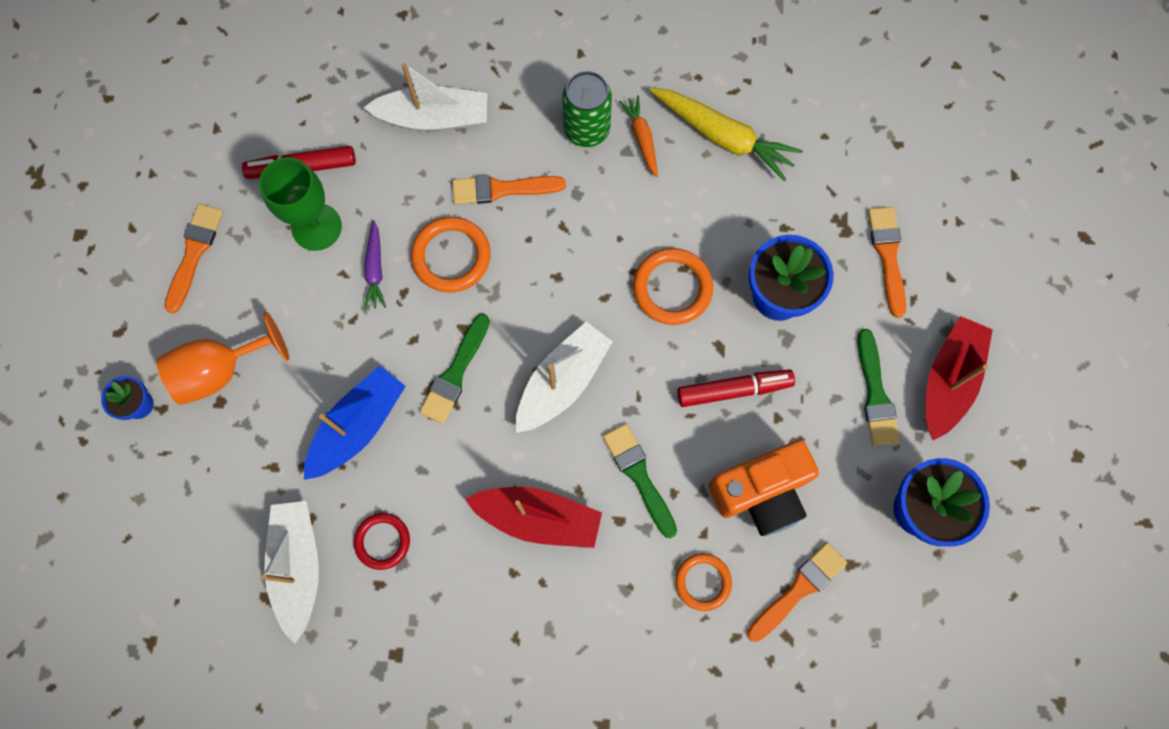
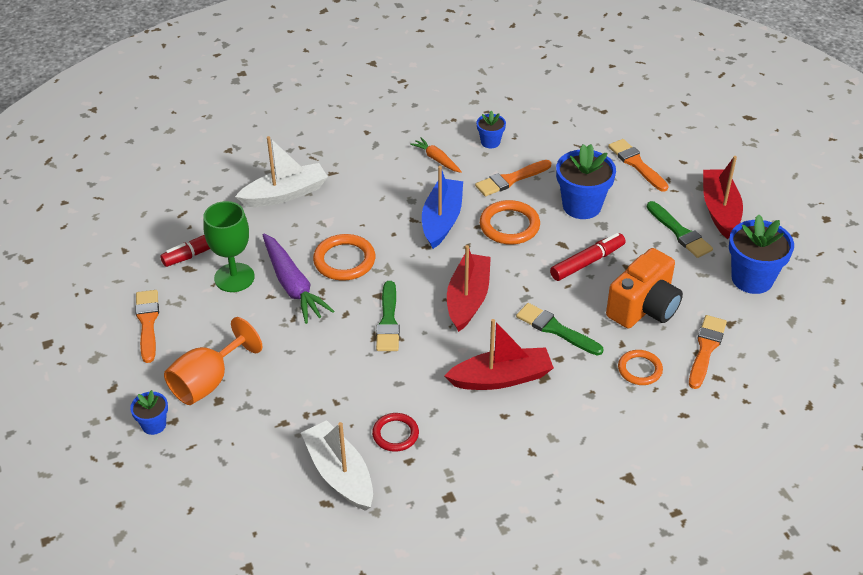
camera: 25 degrees left, 30 degrees down
blue boat [304,366,406,480] -> blue boat moved to [422,166,463,249]
purple carrot [364,220,386,309] -> purple carrot [263,234,334,324], size x1.81
orange brush [452,175,566,204] -> orange brush moved to [475,160,552,196]
white boat [516,322,613,433] -> red boat [447,245,491,332]
green can [562,71,612,147] -> none
yellow carrot [650,88,803,181] -> blue flower pot [477,110,506,148]

